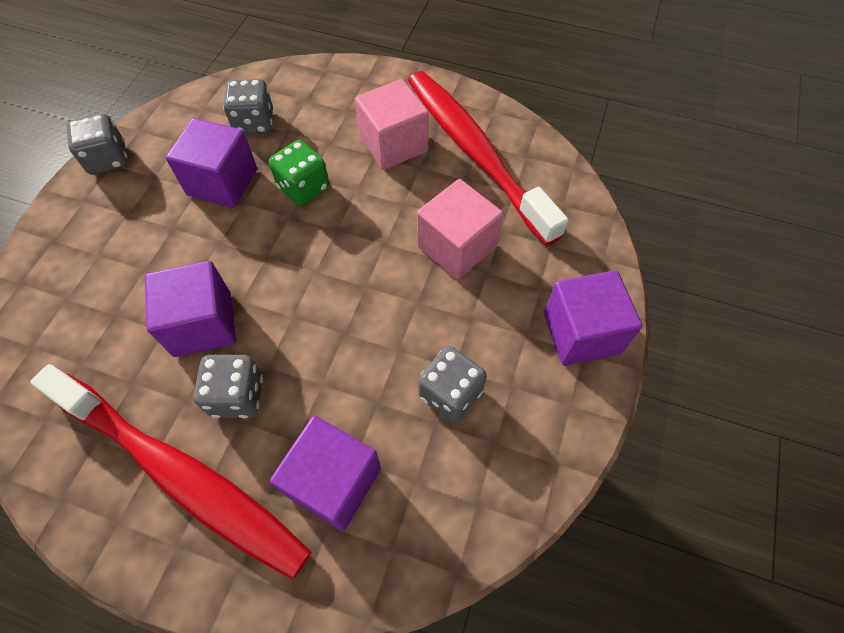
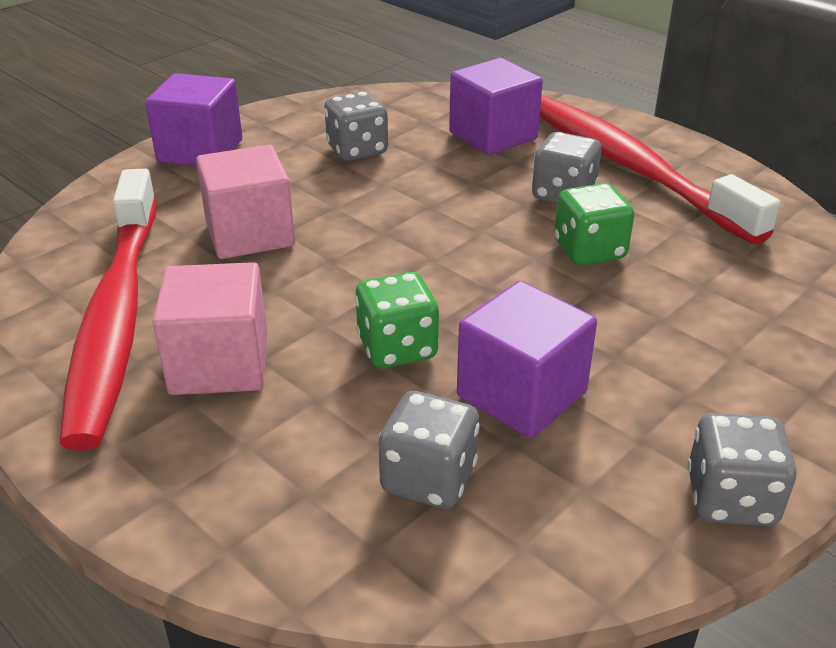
camera: 155 degrees left, 25 degrees down
purple cube [145,261,236,357] -> green dice [554,183,634,265]

